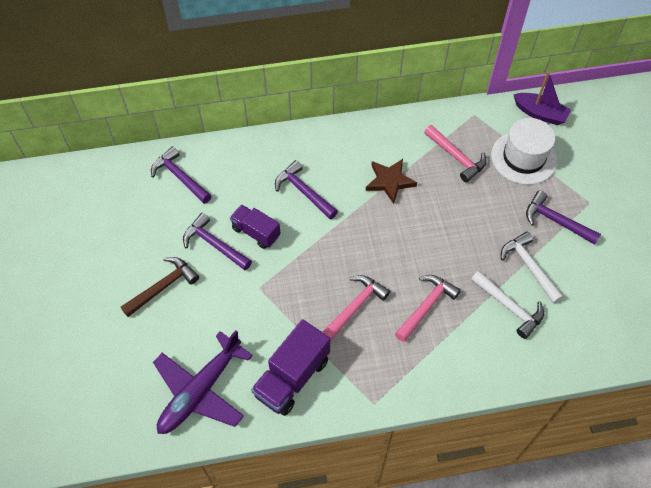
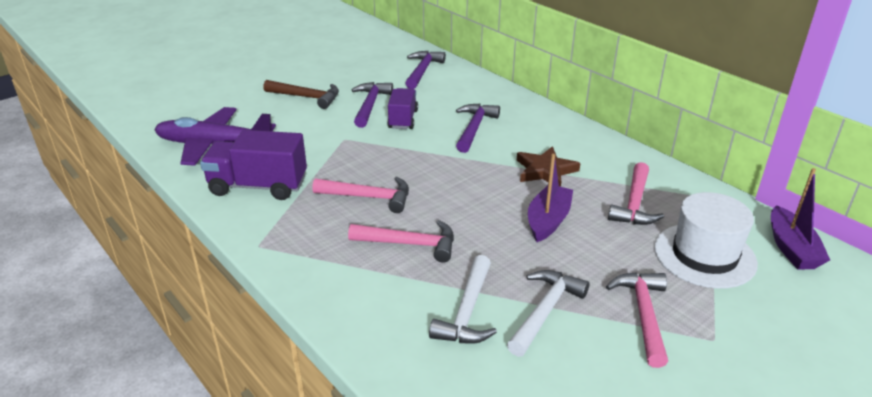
camera: 60 degrees right, 25 degrees down
purple hammer [526,191,601,245] -> pink hammer [606,272,668,368]
none -> purple boat [528,154,573,242]

